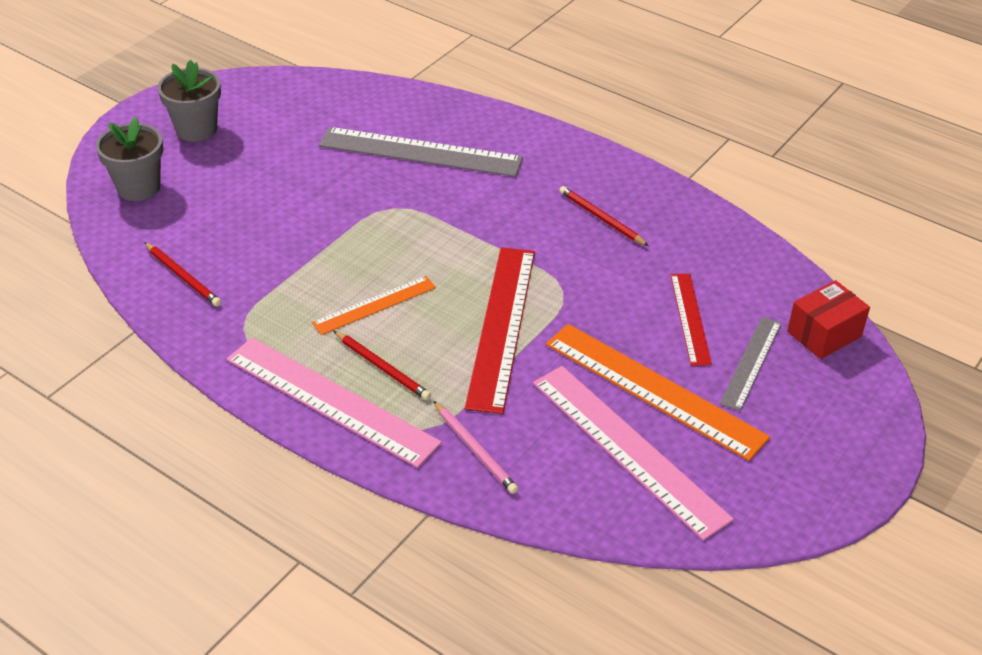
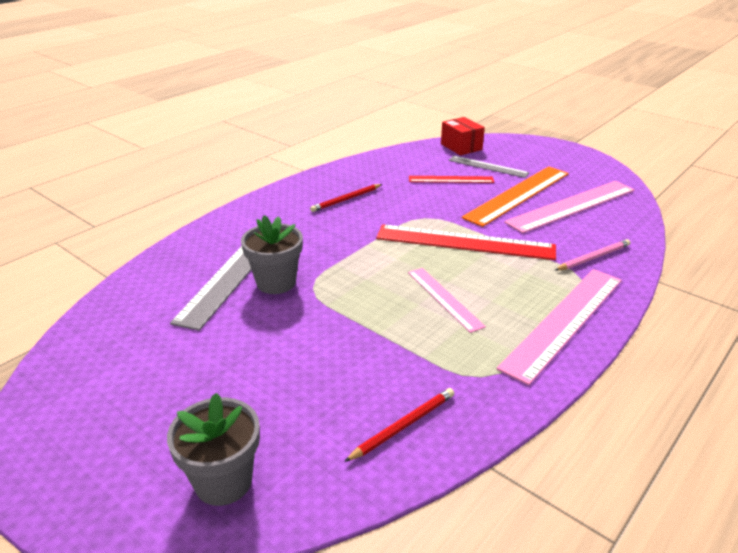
camera: 85 degrees left, 10 degrees down
grey flower pot [158,60,221,142] -> grey flower pot moved to [241,215,303,294]
orange ruler [312,276,436,335] -> pink ruler [408,268,486,333]
red pencil [334,331,431,400] -> none

